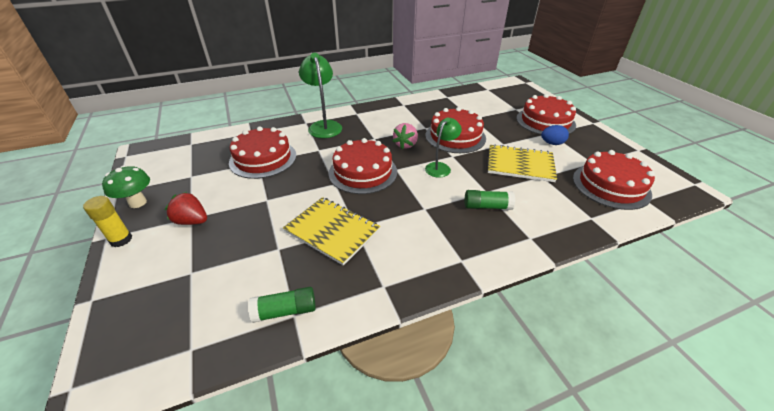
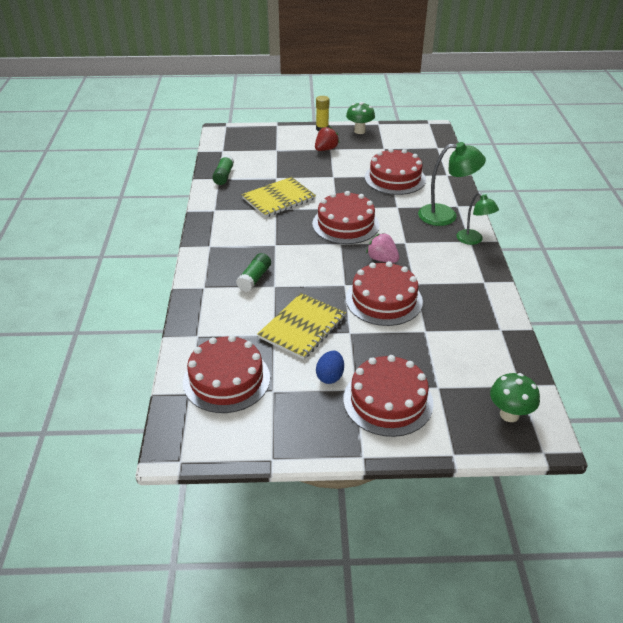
camera: 110 degrees right, 0 degrees up
green lamp [425,118,462,178] -> green lamp moved to [456,192,499,245]
none -> green mushroom [490,373,540,422]

